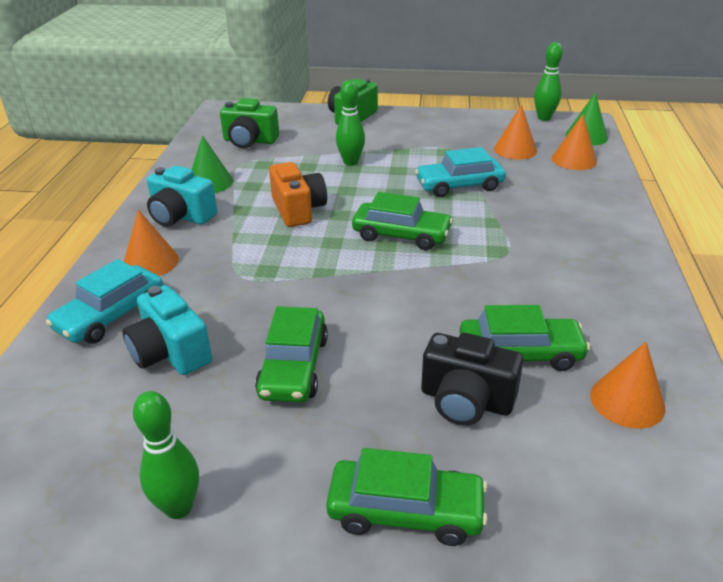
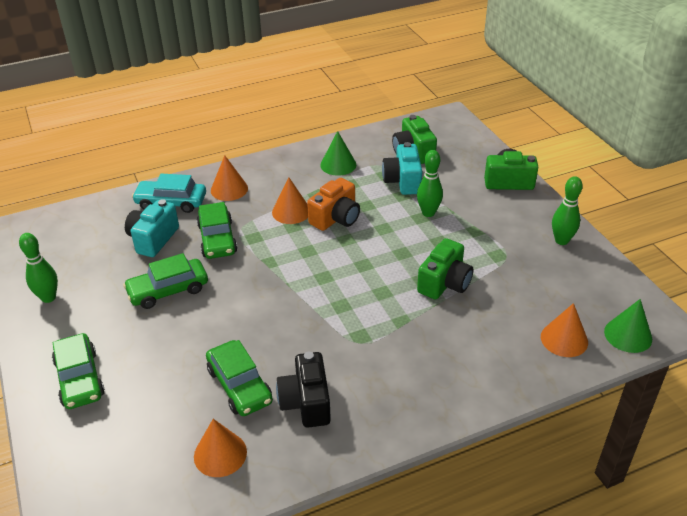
camera: 60 degrees right, 5 degrees up
turquoise camera [147,165,217,227] -> turquoise camera moved to [382,142,422,195]
green car [352,192,453,250] -> green car moved to [197,202,237,259]
turquoise car [415,147,506,197] -> green camera [417,238,474,300]
black camera [421,333,524,425] -> black camera moved to [276,352,331,428]
orange cone [494,105,537,160] -> orange cone moved to [272,177,308,224]
green bowling pin [534,42,563,121] -> green bowling pin moved to [552,176,583,245]

